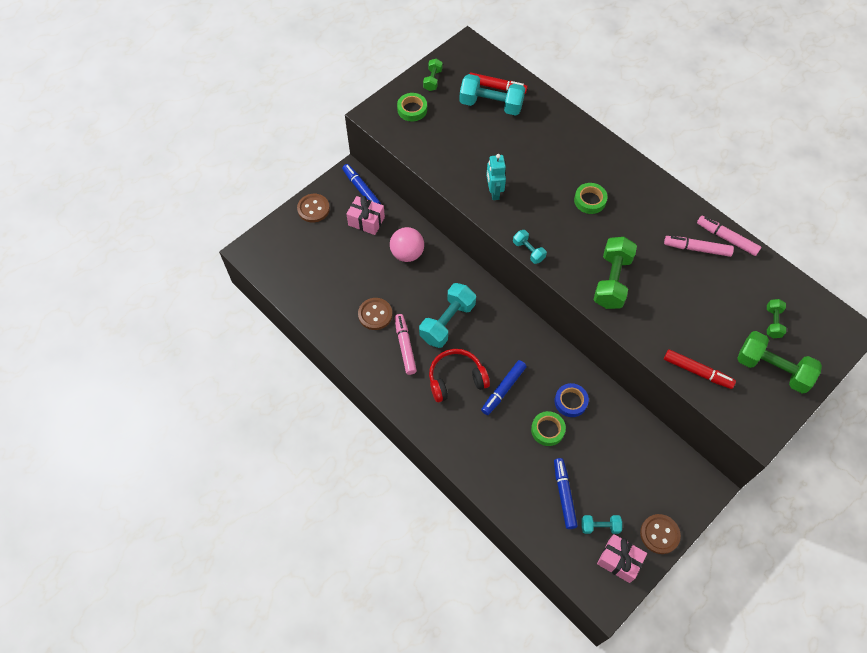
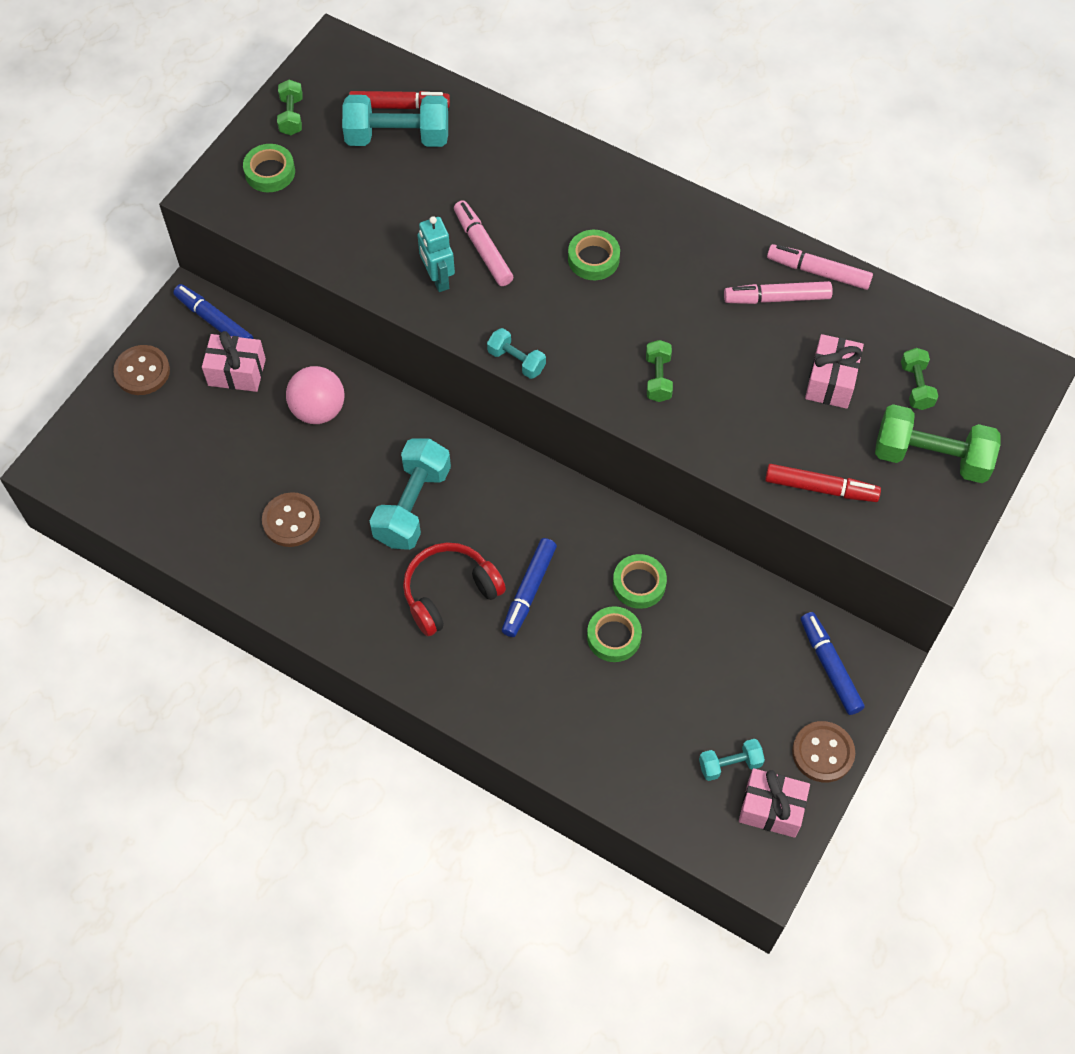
camera: 15 degrees left, 0 degrees up
pink marker [395,314,417,375] -> pink marker moved to [454,200,513,286]
blue tape [554,383,589,417] -> green tape [613,554,667,609]
blue marker [554,458,578,529] -> blue marker moved to [801,612,865,715]
green dumbbell [594,237,637,309] -> green dumbbell [646,340,673,402], size x0.53
none -> pink gift [805,334,864,409]

